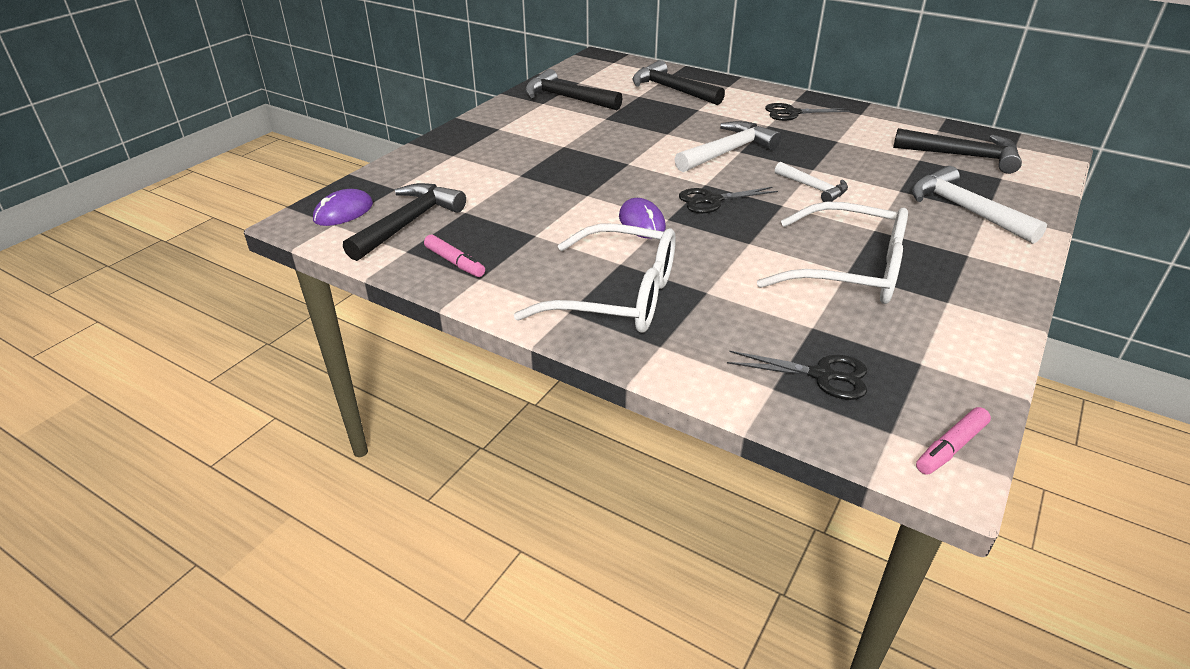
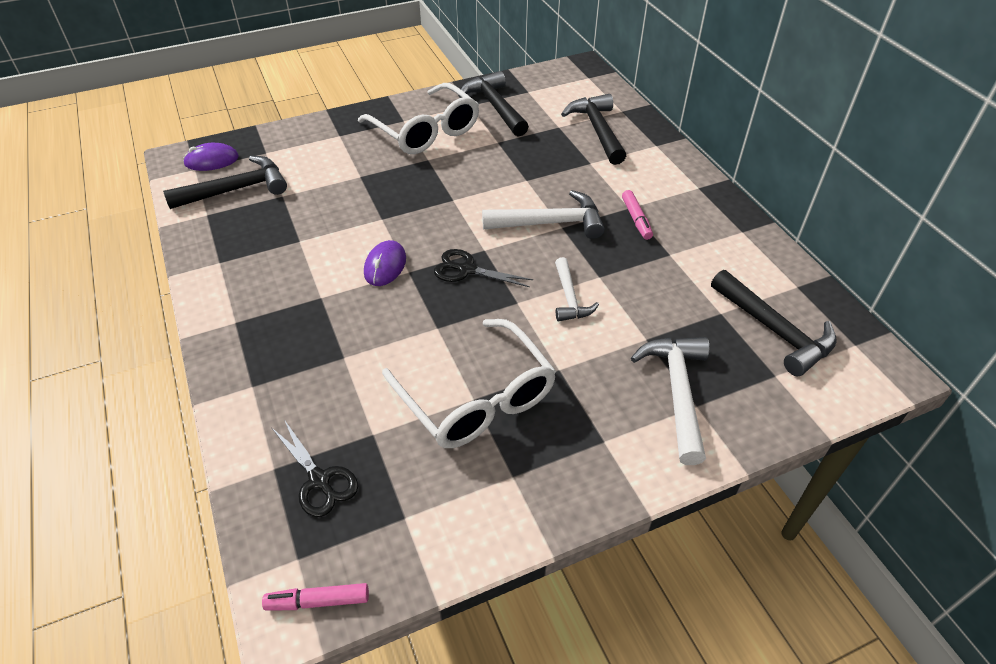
camera: 35 degrees right, 10 degrees up
pink marker [424,234,485,277] -> pink marker moved to [622,190,653,240]
white glasses [514,224,676,333] -> white glasses moved to [358,83,479,154]
black scissors [765,103,850,121] -> none

